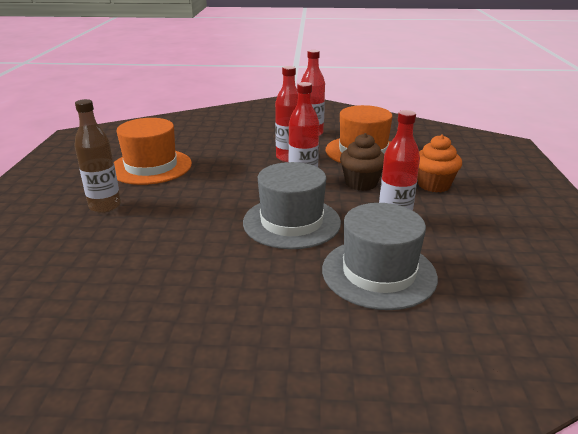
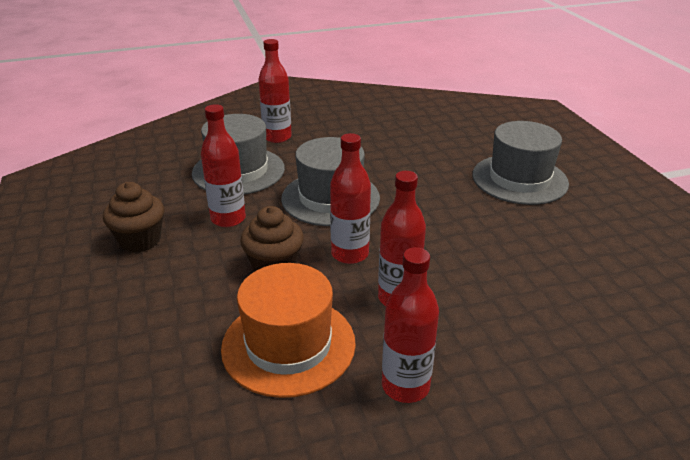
camera: 160 degrees right, 5 degrees up
brown bottle [74,99,121,213] -> grey hat [472,121,569,205]
orange hat [114,118,192,185] -> none
orange cupcake [417,135,462,193] -> none
none -> brown cupcake [103,182,164,253]
none -> red bottle [258,39,292,143]

